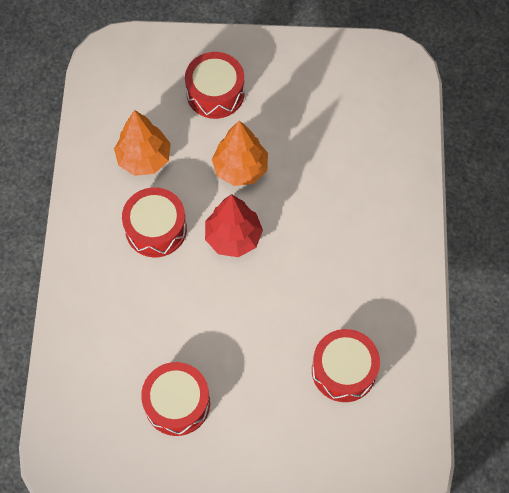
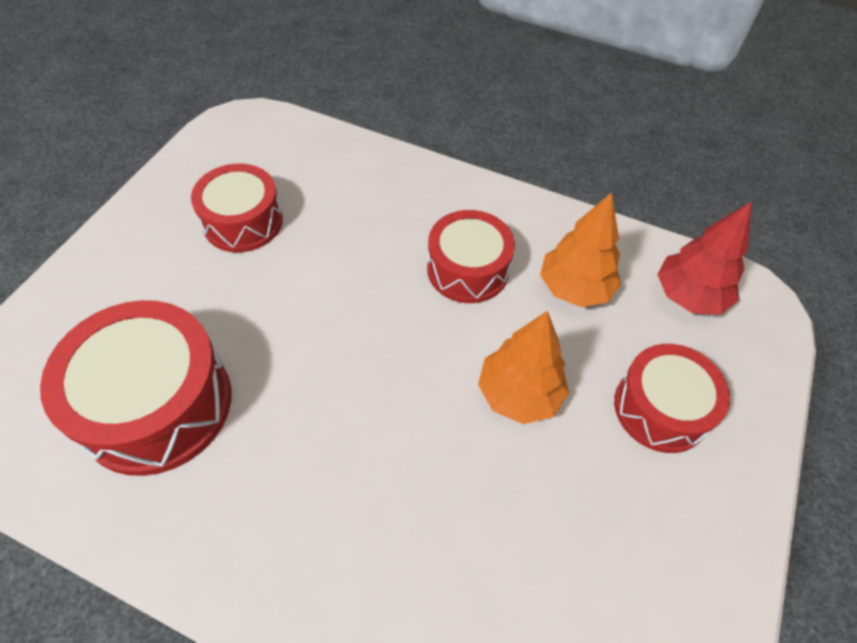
camera: 110 degrees right, 10 degrees down
red tree [205,194,263,257] -> red tree moved to [657,202,752,315]
red drum [312,329,380,402] -> red drum [40,300,231,476], size x1.54

